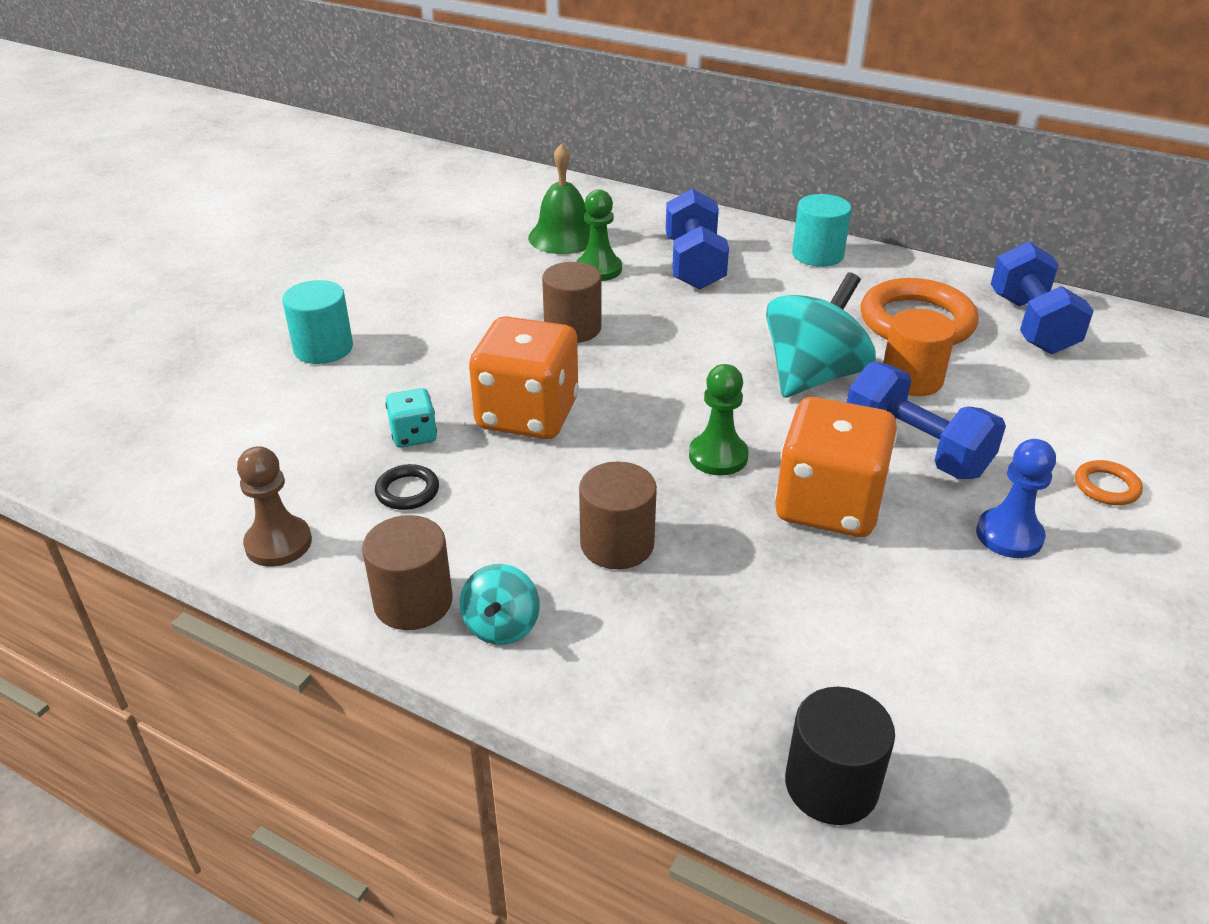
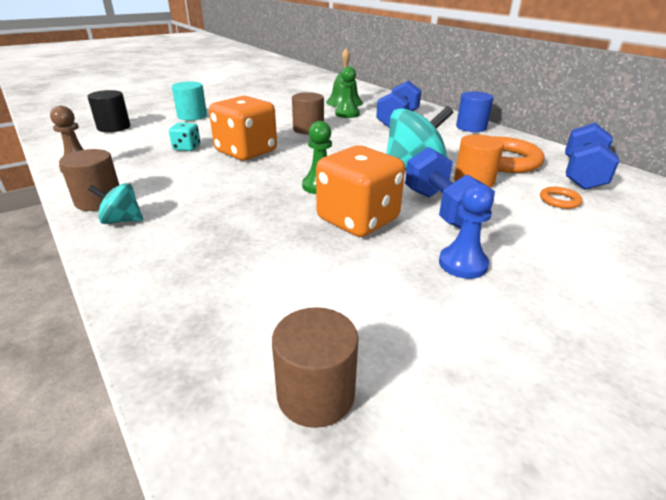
camera: 25 degrees right, 5 degrees down
black ring [375,464,439,510] -> none
turquoise spinning top [460,564,540,645] -> turquoise spinning top turned 60 degrees clockwise [88,183,143,224]
brown cylinder [579,461,657,569] -> brown cylinder moved to [272,307,359,428]
black cylinder [785,687,895,825] -> black cylinder moved to [87,90,130,132]
turquoise cylinder [792,194,852,267] -> blue cylinder [456,91,493,132]
orange ring [1075,460,1143,505] -> orange ring moved to [540,187,583,209]

